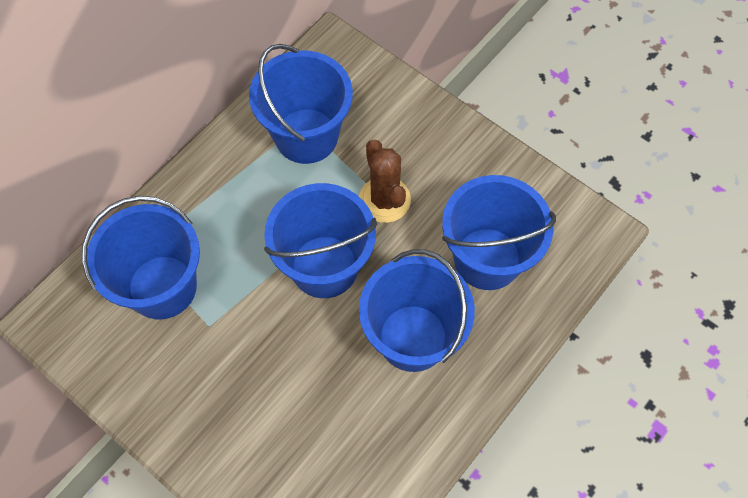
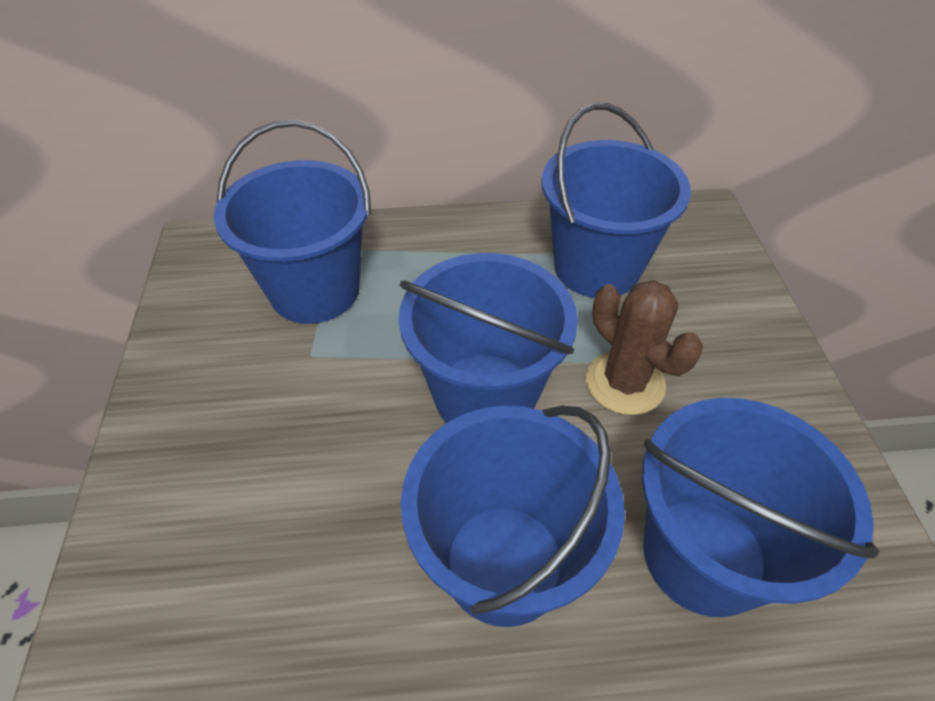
camera: 45 degrees right, 15 degrees down
brown cactus [359,140,411,223] -> brown cactus turned 60 degrees counterclockwise [586,280,703,415]

